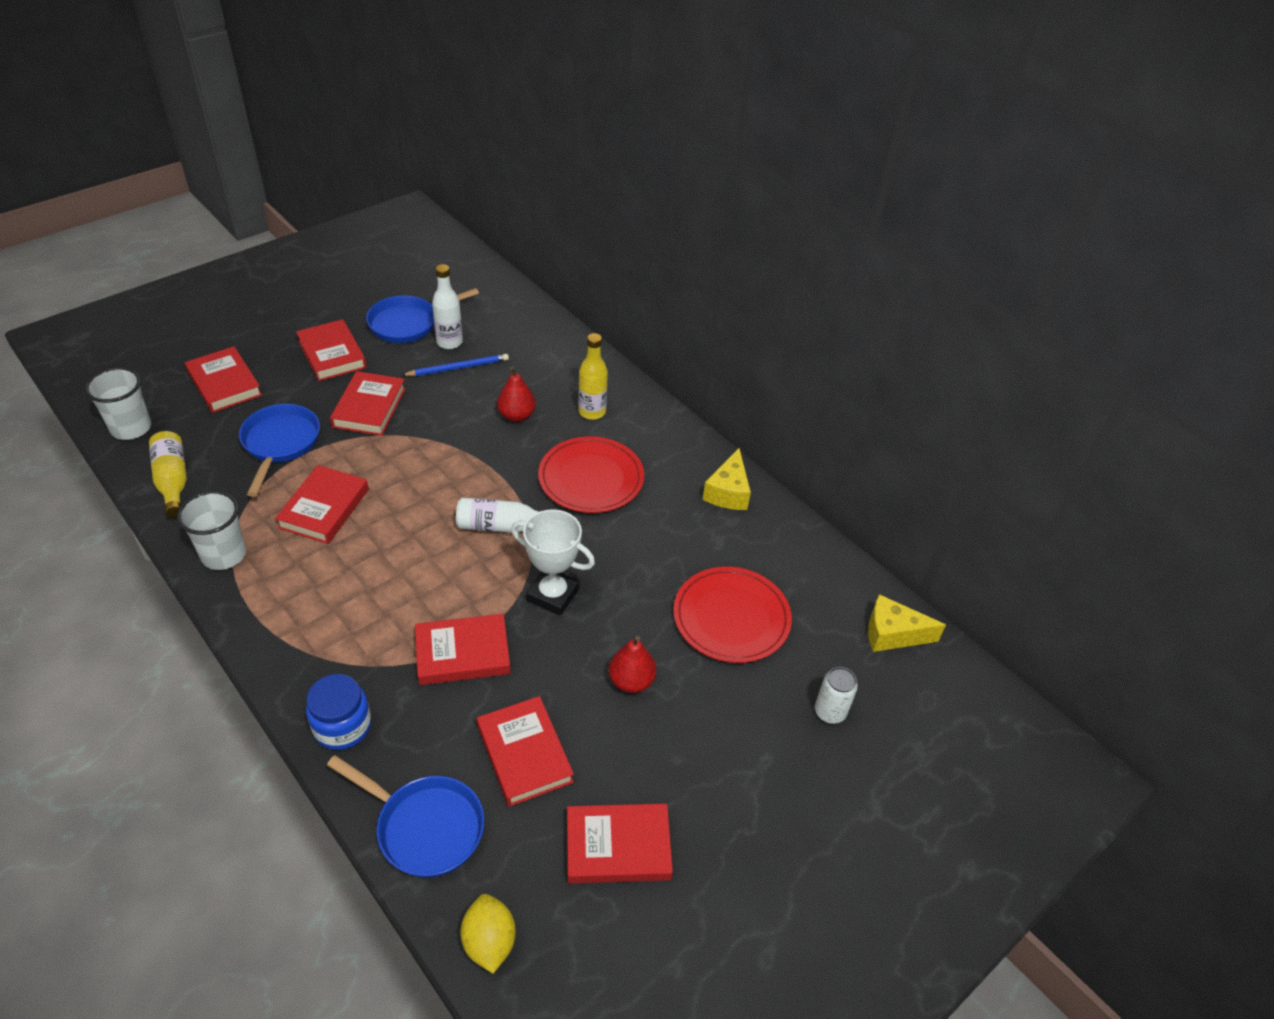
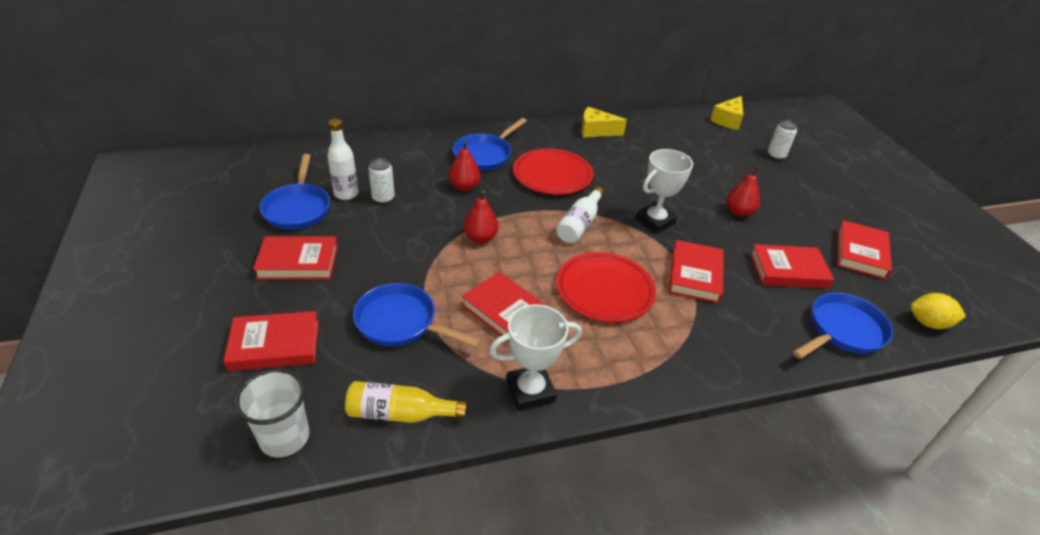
camera: 65 degrees left, 5 degrees down
white cup [177,491,246,570] -> white trophy [489,304,582,411]
blue jar [306,674,371,750] -> none
red book [330,371,406,436] -> none
blue pencil [401,354,509,376] -> white can [368,158,395,204]
yellow bottle [578,333,608,420] -> blue pan [453,118,527,171]
red plate [673,567,792,663] -> red plate moved to [556,252,656,322]
yellow cheese [703,448,751,510] -> yellow cheese turned 150 degrees clockwise [581,107,627,138]
none -> red pear [463,190,499,243]

